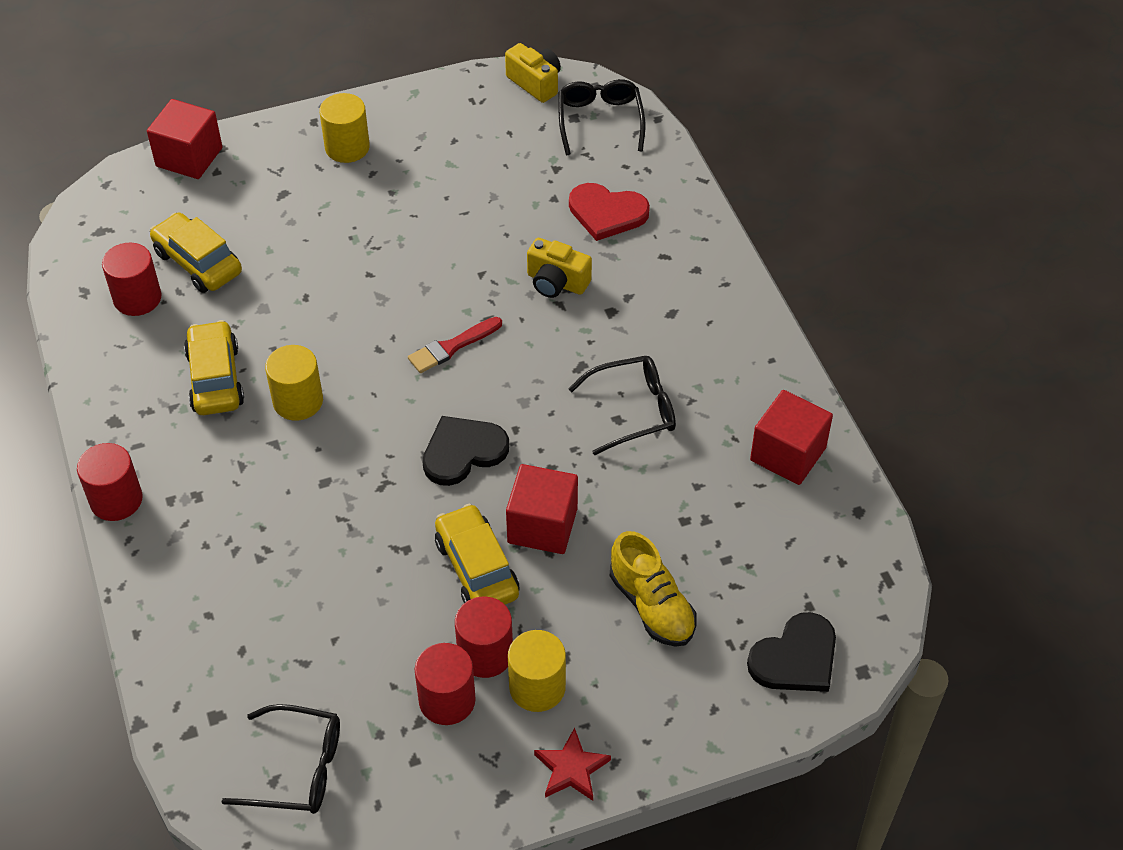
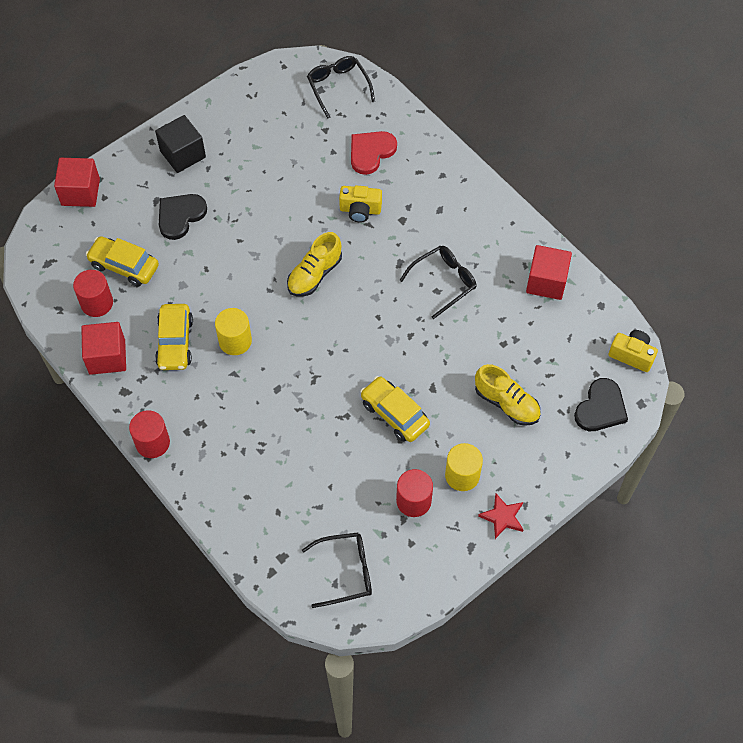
camera: 20 degrees left, 10 degrees up
yellow car [184,320,244,415] -> yellow car turned 150 degrees counterclockwise [155,304,193,370]
yellow cylinder [319,93,370,163] -> black cube [155,115,206,173]
red brush [408,317,502,373] -> yellow shoe [287,232,342,296]
black heart [422,416,509,486] -> black heart moved to [159,194,207,240]
red cylinder [455,596,513,678] -> none
yellow camera [505,43,561,103] -> yellow camera moved to [609,330,658,372]
red cube [506,464,578,554] -> red cube moved to [81,322,126,375]
red heart [569,183,650,241] -> red heart turned 135 degrees clockwise [351,131,397,175]

